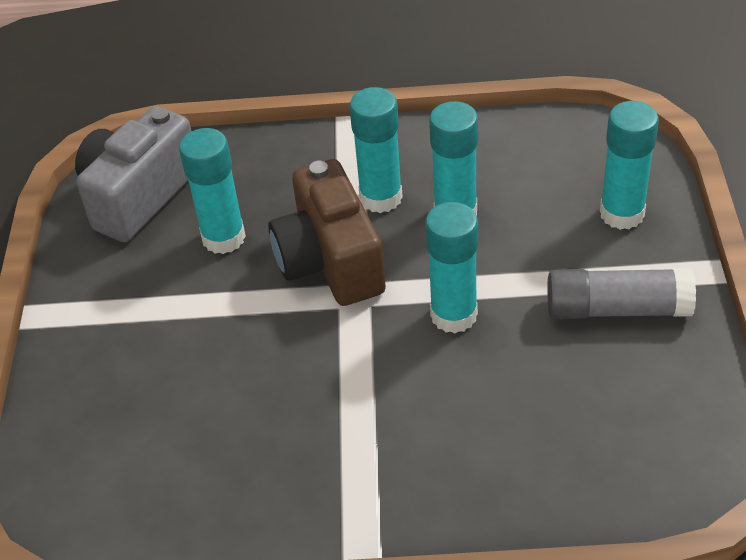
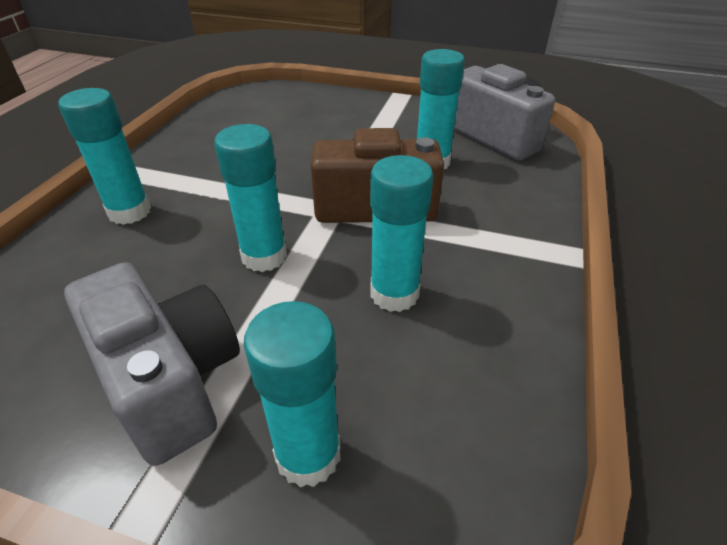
camera: 105 degrees right, 5 degrees down
turquoise glue stick [349,87,403,213] -> turquoise glue stick moved to [58,88,151,225]
grey glue stick [547,268,696,319] -> grey camera [64,262,240,466]

